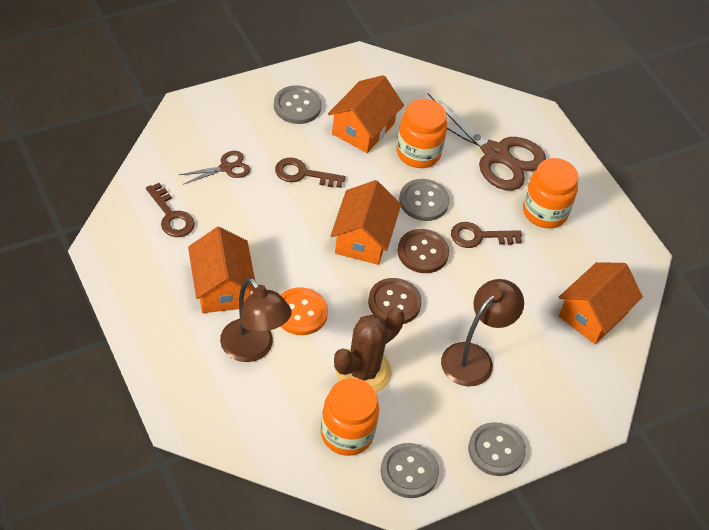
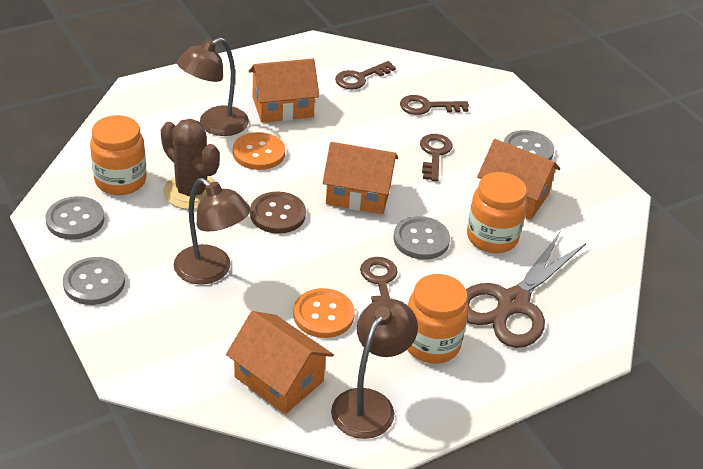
camera: 90 degrees right, 10 degrees down
brown scissors [179,151,250,185] -> brown key [400,95,469,115]
brown button [398,229,449,273] -> none
none -> orange button [293,288,355,338]
none -> brown lamp [331,298,418,439]

